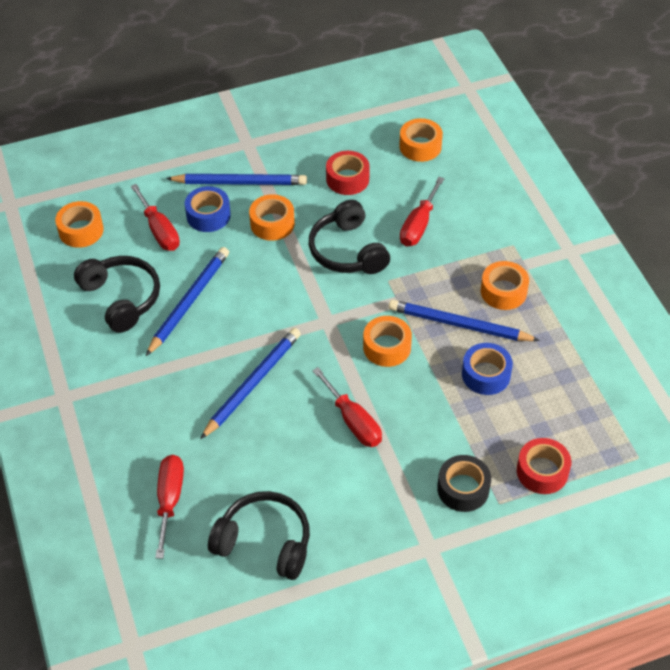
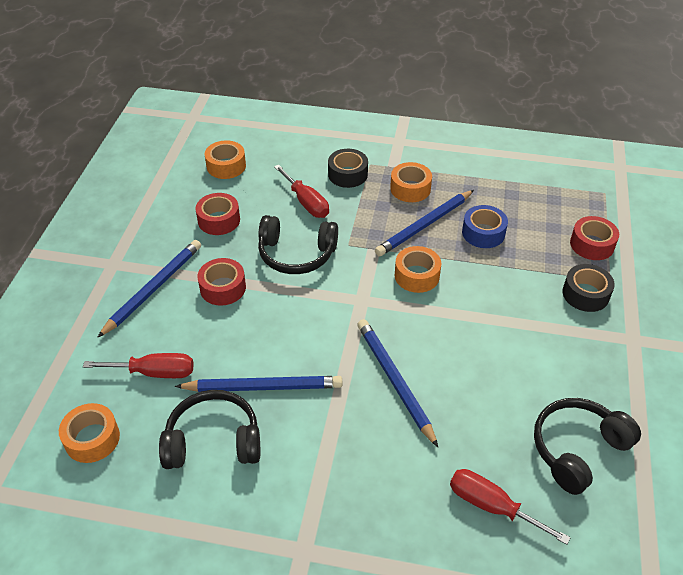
camera: 60 degrees left, 5 degrees down
blue pencil [146,247,229,356] -> blue pencil turned 120 degrees clockwise [175,376,342,392]
blue tape [185,186,231,232] -> none
orange tape [249,194,295,241] -> red tape [197,258,246,306]
red screwdriver [312,367,382,447] -> none
none -> black tape [328,149,368,188]

